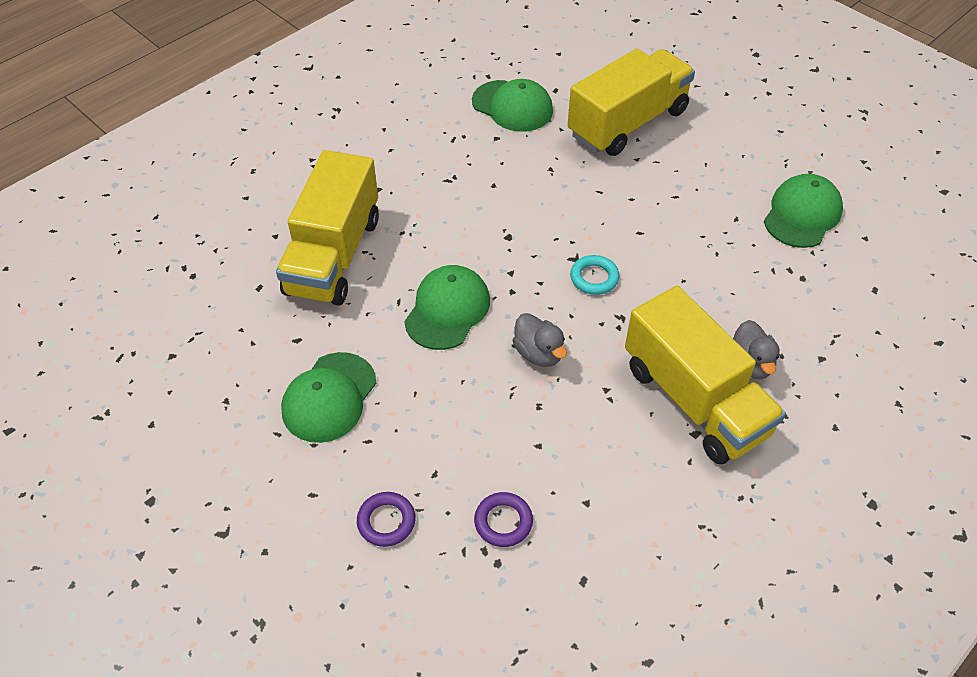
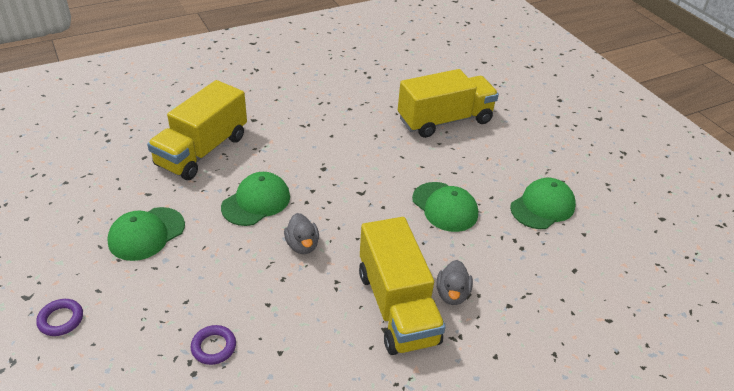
camera: 15 degrees right, 10 degrees down
purple ring [357,492,415,547] -> purple ring moved to [36,299,83,336]
green cap [472,79,553,132] -> green cap moved to [412,182,478,232]
turquoise ring [570,255,619,295] -> none

